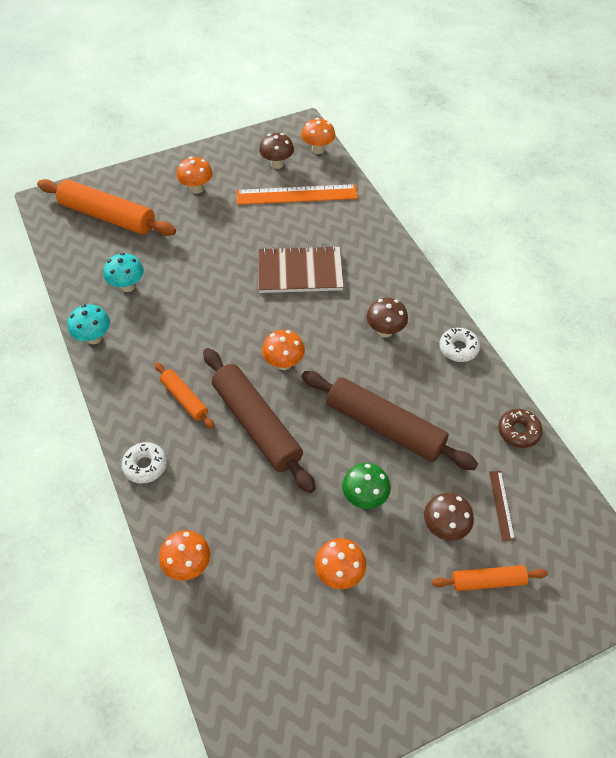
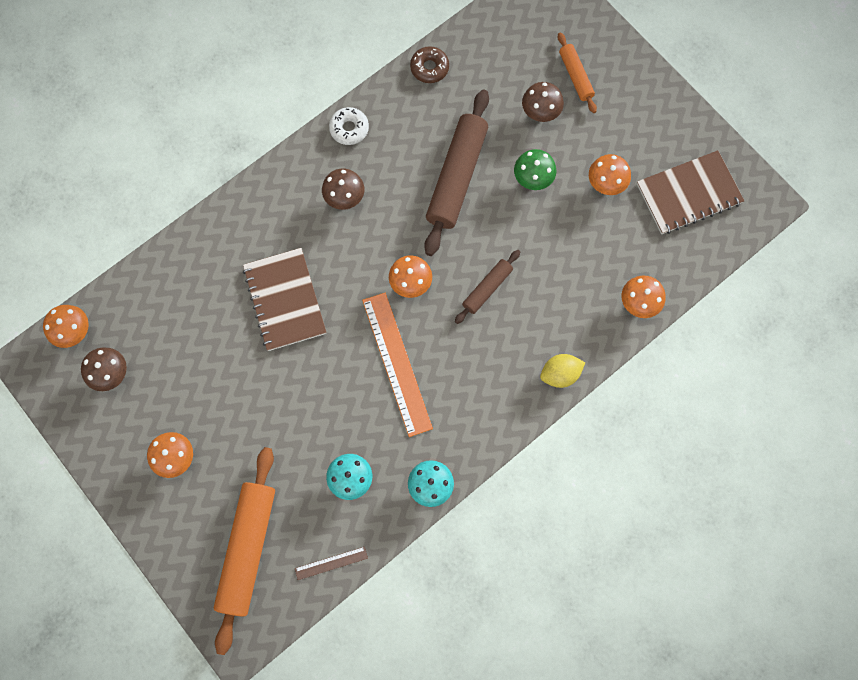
camera: 105 degrees left, 20 degrees up
white donut [122,442,167,484] -> yellow lemon [540,354,585,388]
orange rolling pin [154,362,215,429] -> none
brown rolling pin [203,348,316,493] -> brown rolling pin [455,250,520,324], size x0.52
orange ruler [237,184,358,205] -> orange ruler moved to [362,293,433,437]
brown ruler [489,471,515,541] -> brown ruler moved to [295,547,368,580]
none -> brown notebook [637,150,744,234]

